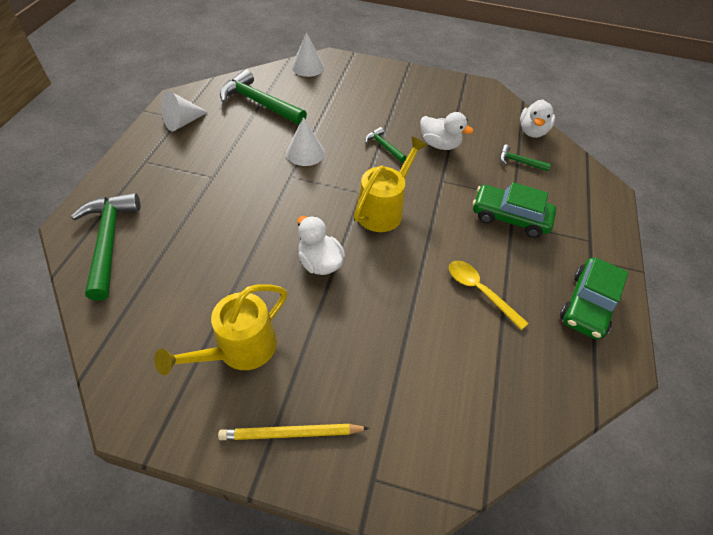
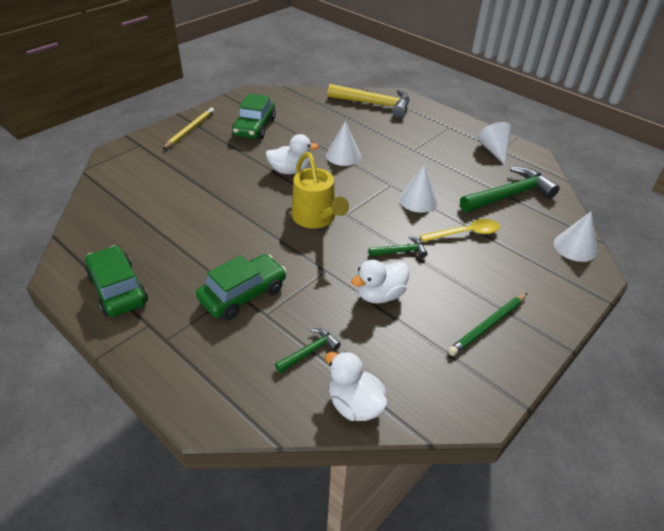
camera: 120 degrees right, 10 degrees down
green hammer [71,193,141,301] -> yellow hammer [327,84,409,118]
yellow watering can [154,284,287,375] -> green car [232,94,276,140]
yellow spoon [449,261,529,330] -> yellow spoon moved to [420,219,500,242]
none -> white cone [326,121,361,166]
none -> green pencil [448,293,527,356]

